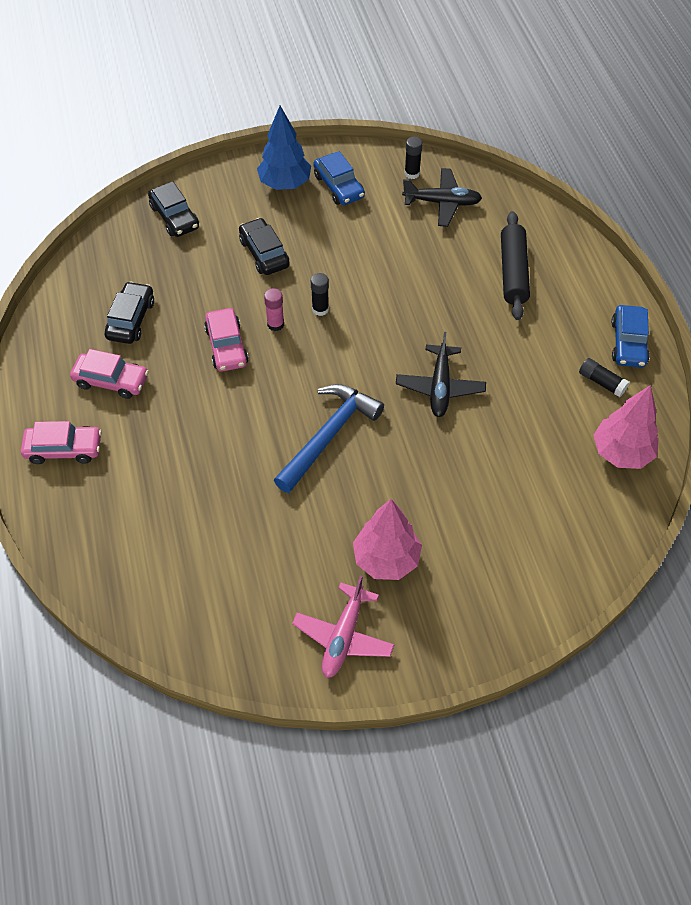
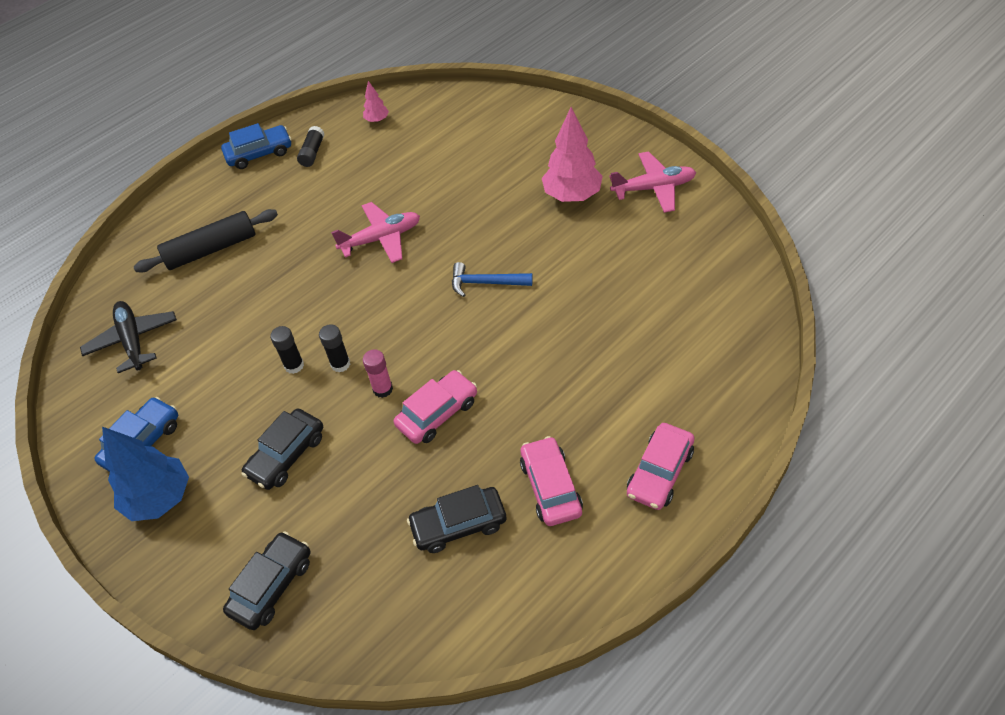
camera: 115 degrees left, 5 degrees down
pink car [21,421,102,464] -> pink car turned 120 degrees counterclockwise [627,423,695,510]
blue hammer [274,384,384,493] -> blue hammer [452,262,533,297], size x0.59
black plane [396,332,486,417] -> pink plane [331,202,420,263]
black glue stick [404,136,423,179] -> black glue stick moved to [270,326,304,374]
pink tree [593,385,659,469] -> pink tree [363,81,389,123], size x0.48

